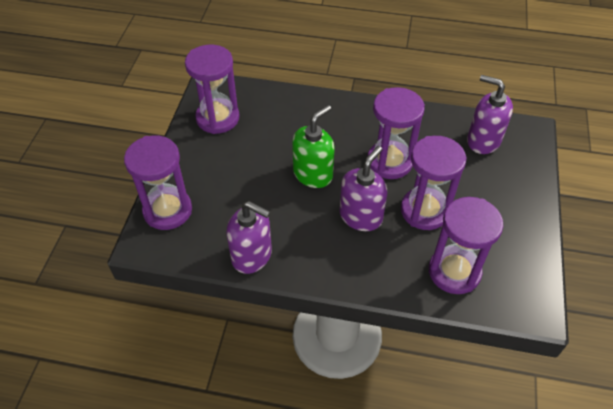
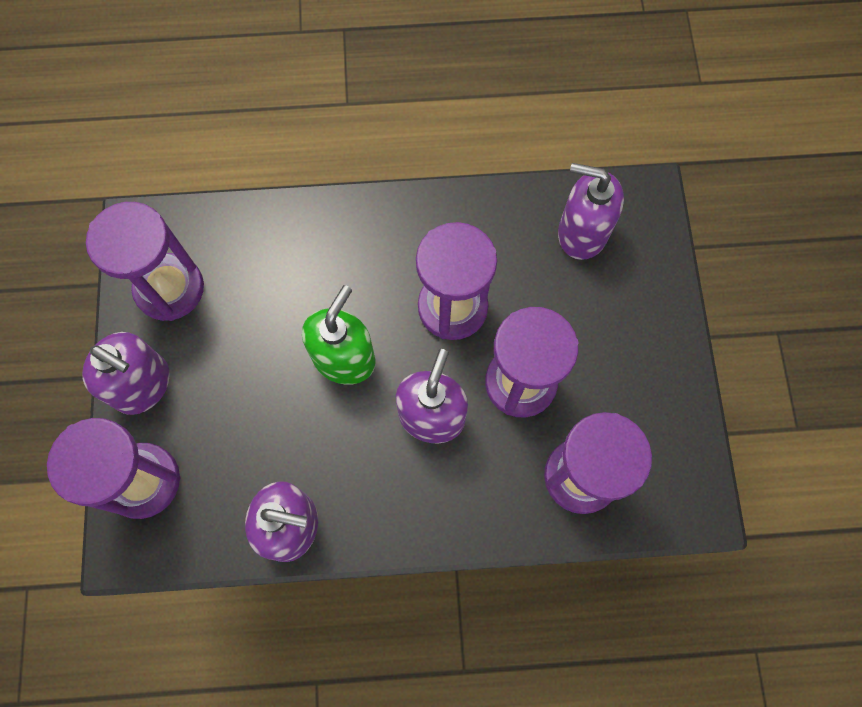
camera: 15 degrees left, 20 degrees up
none -> purple soap dispenser [82,332,170,415]

